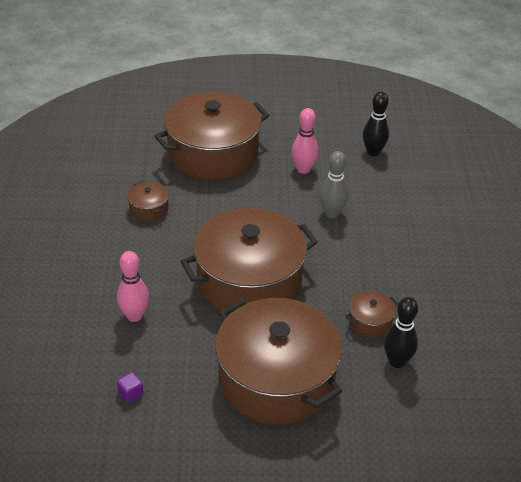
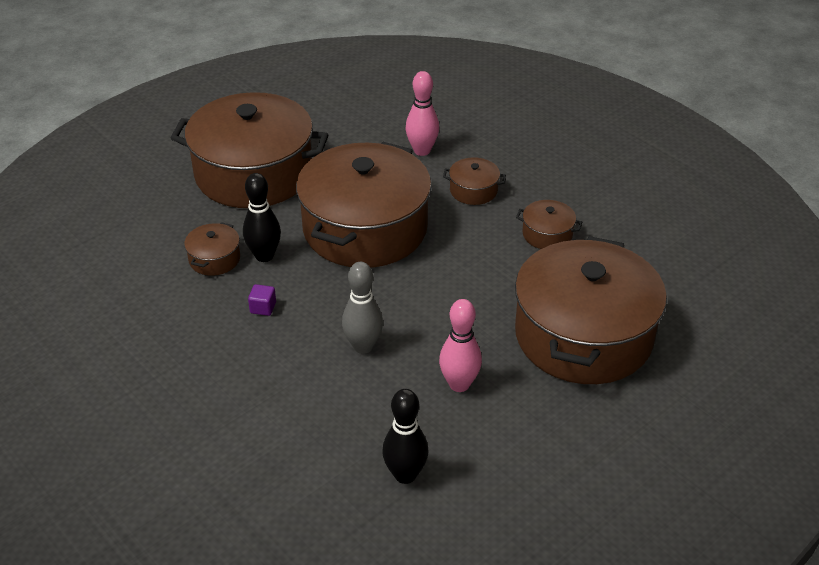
camera: 140 degrees right, 0 degrees up
purple cube [117,372,144,403] -> purple cube moved to [248,284,276,316]
black bowling pin [384,297,418,368] -> black bowling pin moved to [243,173,281,262]
none -> brown pot [443,157,506,205]

